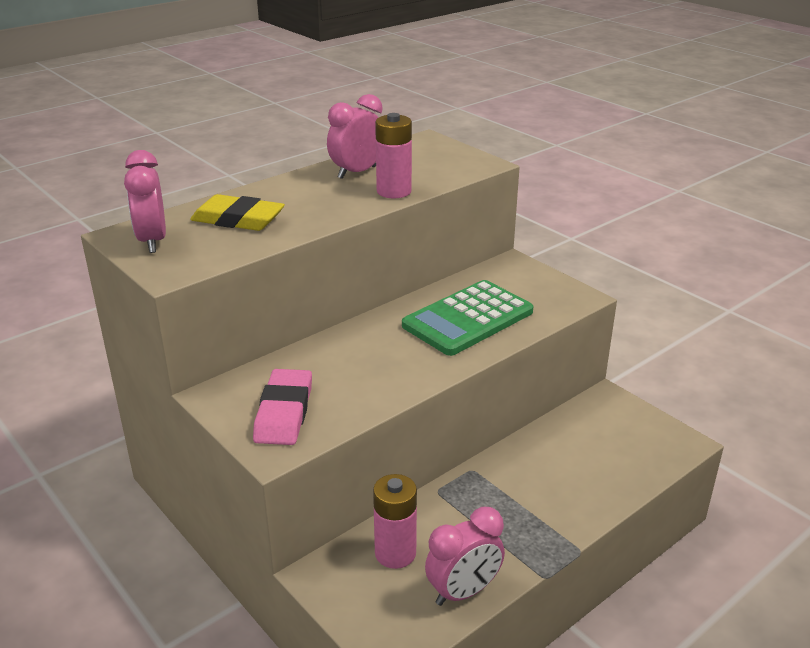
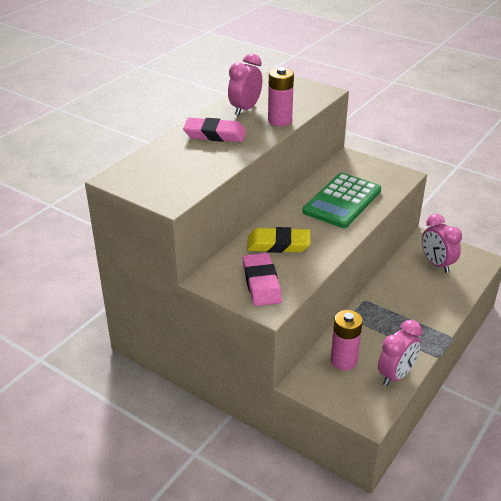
camera: 15 degrees left, 5 degrees up
pink clock [124,150,166,253] -> pink clock moved to [422,214,462,273]
yellow eraser [190,194,285,231] -> yellow eraser moved to [247,227,311,253]
none -> pink eraser [183,118,246,142]

